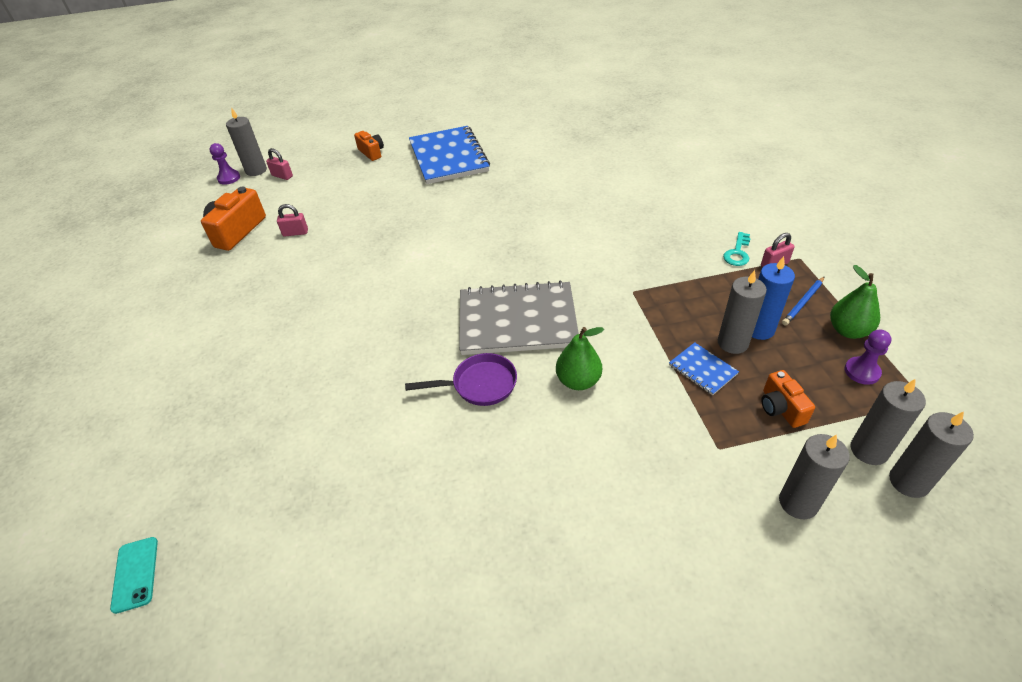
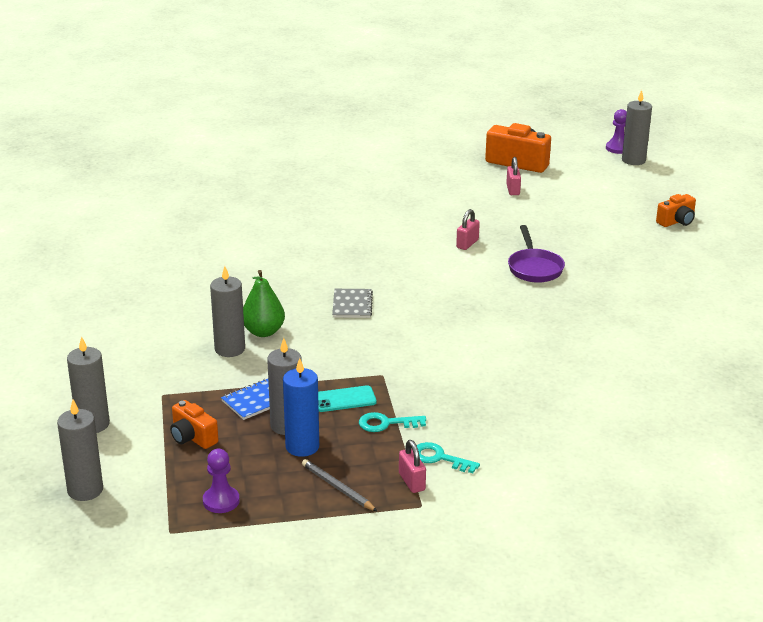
camera: 90 degrees right, 15 degrees down
turquoise phone [110,537,158,614] -> turquoise phone moved to [318,385,377,412]
pink padlock [266,148,293,180] -> pink padlock moved to [456,209,480,250]
purple pan [405,353,517,406] -> purple pan moved to [508,225,565,283]
blue notebook [409,126,490,184] -> none
grey notebook [459,280,579,355] -> grey notebook [332,289,373,318], size x0.43
orange camera [761,370,815,428] -> orange camera turned 120 degrees counterclockwise [170,400,218,449]
blue pencil [782,277,824,326] -> grey pencil [302,459,377,511]
green pear [830,265,880,339] -> none
grey candle [851,379,926,465] -> grey candle moved to [210,266,245,357]
none -> turquoise key [359,412,426,432]

